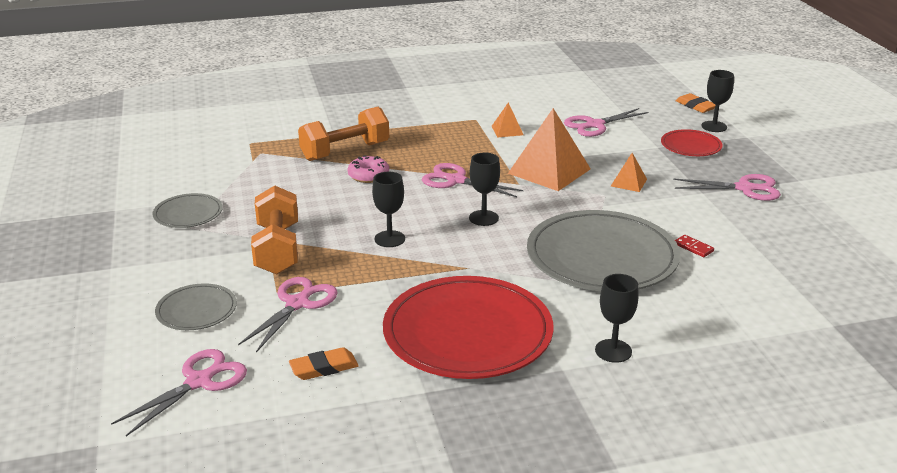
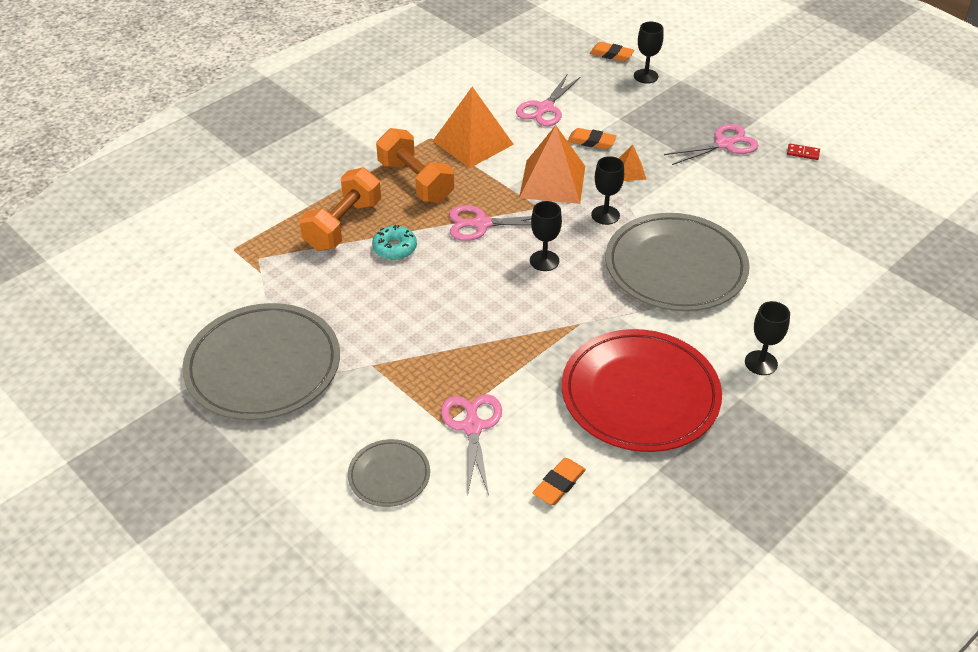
camera: 30 degrees left, 15 degrees up
pink scissors [111,349,247,436] -> none
grey plate [152,193,223,228] -> grey plate [182,303,340,420], size x2.06
orange dumbbell [251,186,298,274] -> orange dumbbell moved to [376,128,454,203]
pink donut [348,155,389,183] -> turquoise donut [372,225,417,260]
black goblet [372,172,405,247] -> black goblet moved to [591,156,624,225]
orange pyramid [491,102,523,137] -> orange pyramid [433,87,514,168], size x2.07
red plate [661,129,723,156] -> none
red domino [675,235,714,257] -> red domino moved to [787,144,820,160]
none -> orange eraser [568,128,617,149]

